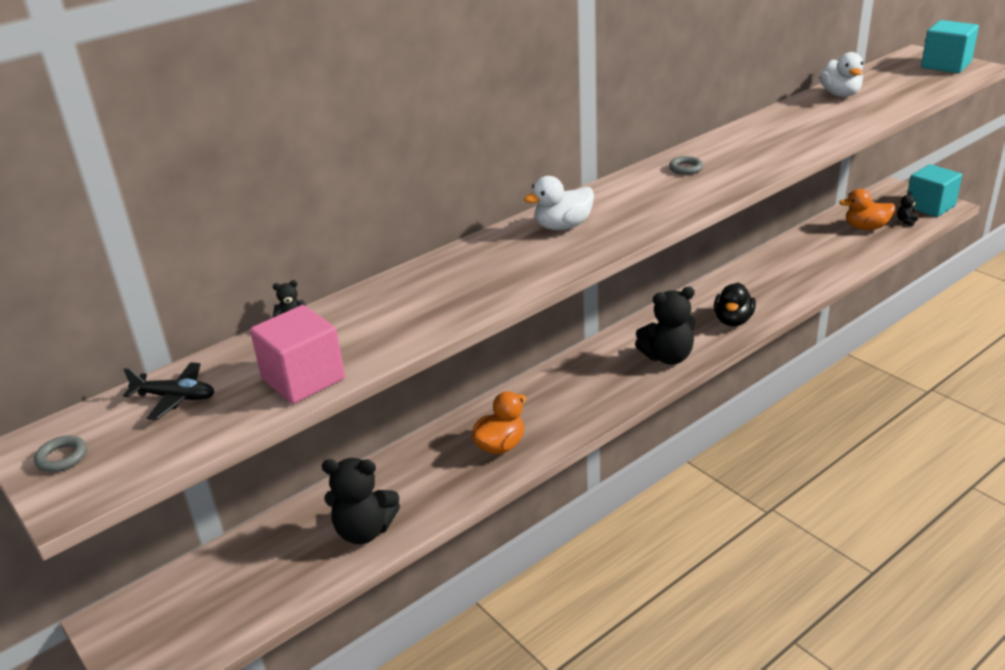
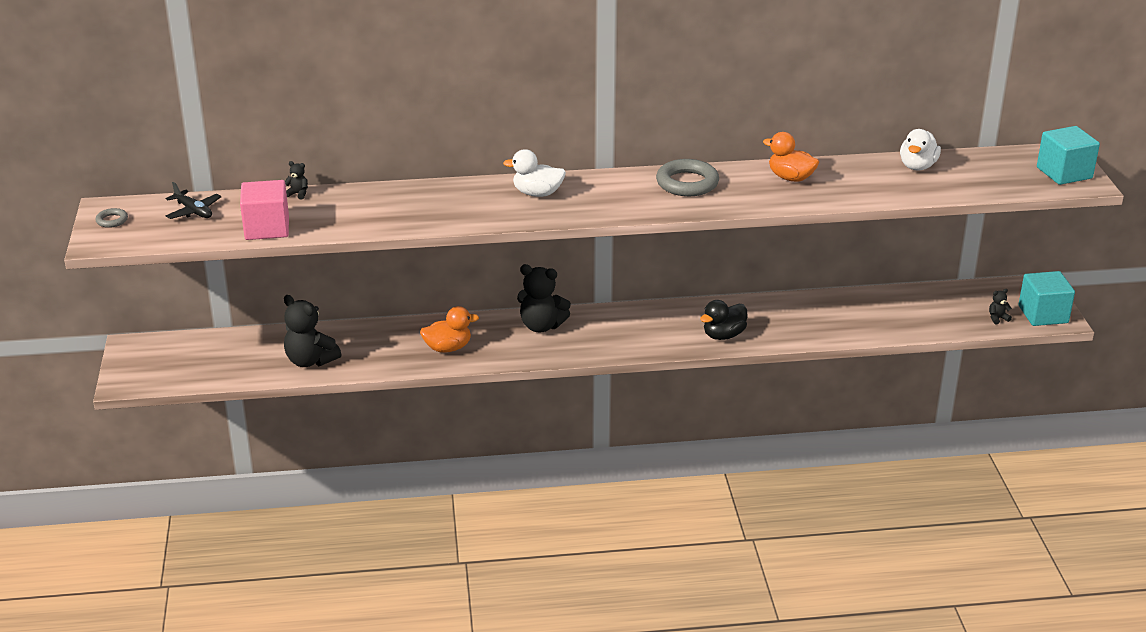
camera: 30 degrees right, 0 degrees up
black teddy bear [635,287,696,365] -> black teddy bear moved to [517,264,571,332]
grey ring [669,156,704,175] -> grey ring [656,159,719,196], size x2.07
orange duck [839,189,895,230] -> orange duck moved to [763,132,819,182]

